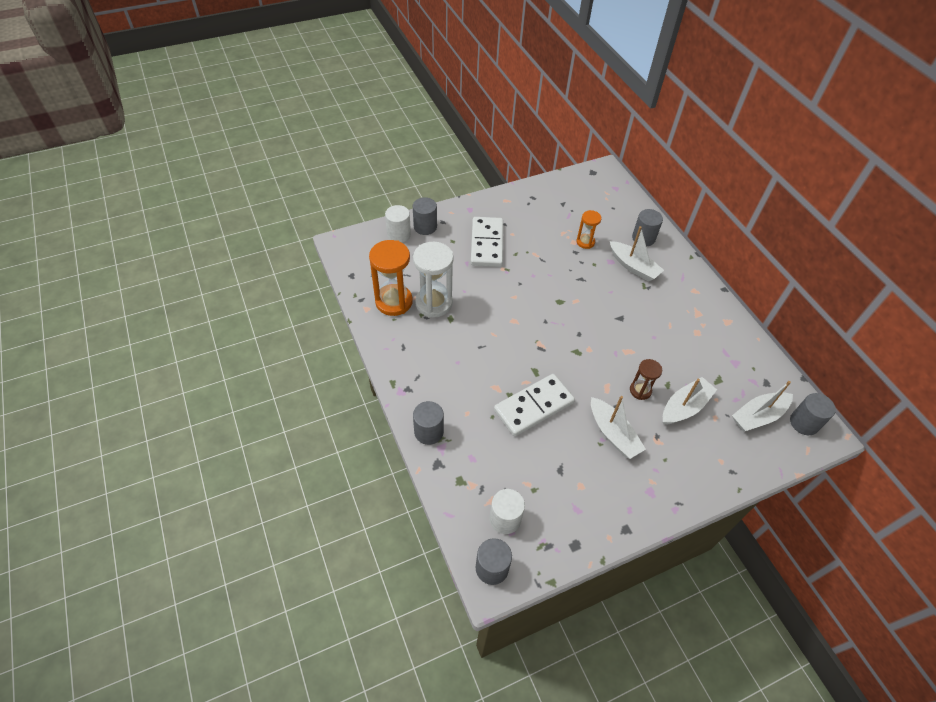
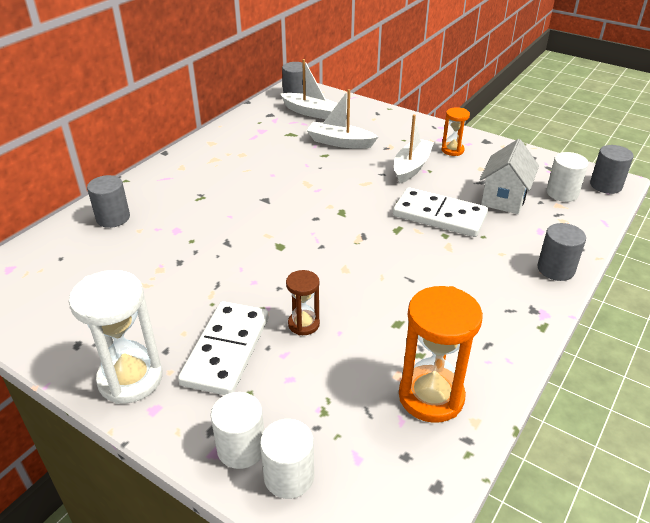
camera: 120 degrees left, 15 degrees down
grey cylinder [413,197,437,235] -> white cylinder [211,392,264,469]
white hourglass [413,242,453,317] -> white hourglass moved to [69,270,163,404]
white domino [471,217,503,267] -> white domino turned 45 degrees counterclockwise [178,301,269,395]
orange hourglass [576,210,602,249] -> orange hourglass moved to [442,107,470,156]
white boat [610,226,664,281] -> none
brown hourglass [630,359,662,400] -> brown hourglass moved to [286,270,320,335]
none -> white house [480,139,539,214]

